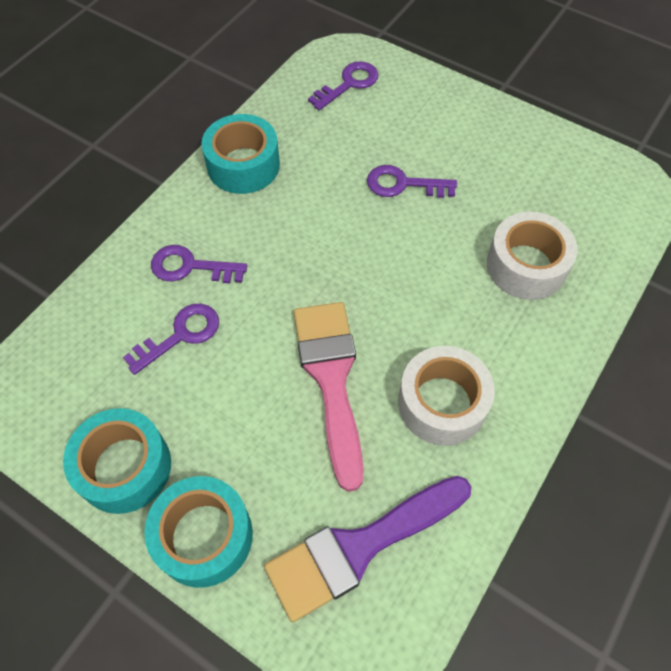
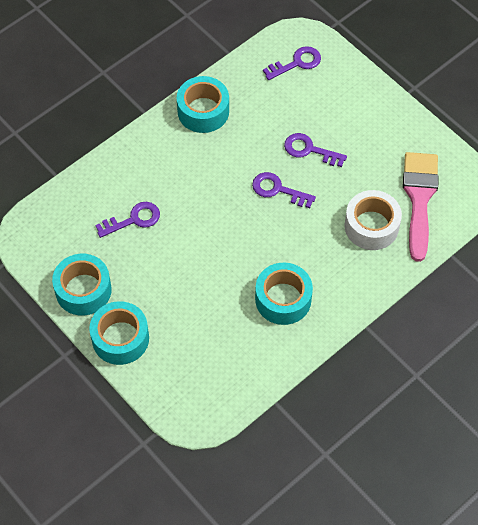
camera: 15 degrees right, 0 degrees up
purple key [151,245,247,283] -> purple key moved to [252,172,316,208]
purple brush [264,476,471,622] -> none
pink brush [294,302,364,492] -> pink brush moved to [403,152,439,262]
white tape [398,346,495,446] -> turquoise tape [255,263,313,325]

